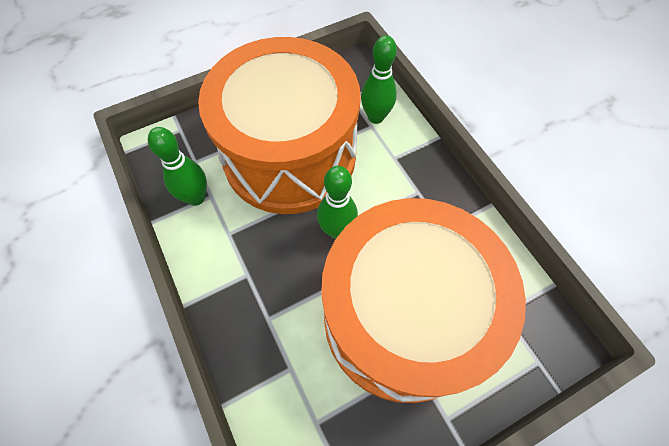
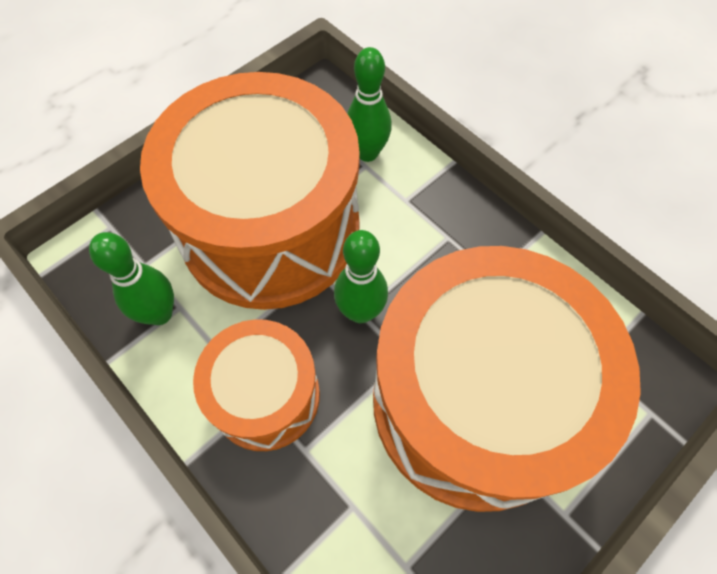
camera: 15 degrees left, 0 degrees up
none -> orange drum [193,319,320,451]

